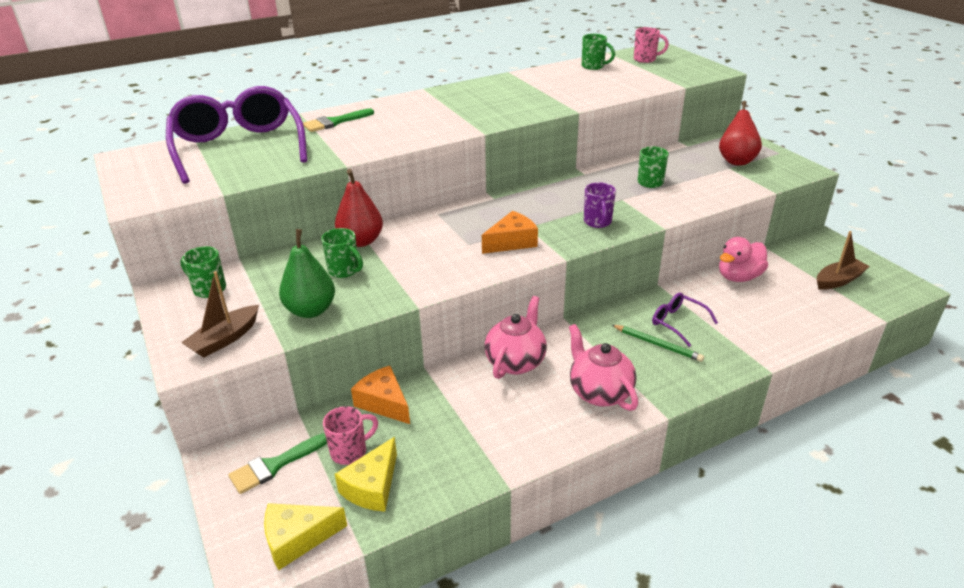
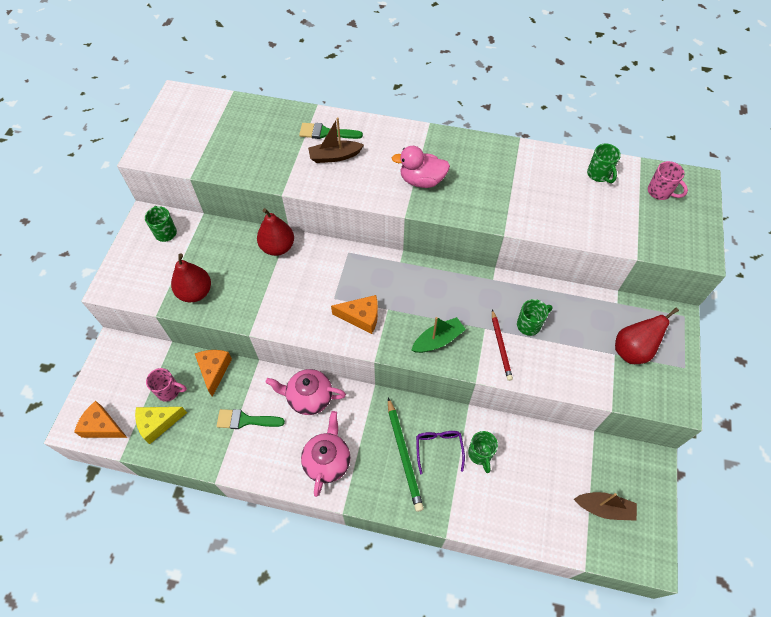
camera: 40 degrees right, 25 degrees up
purple glasses [166,86,307,184] -> none
brown boat [181,271,259,358] -> brown boat moved to [308,118,364,163]
green brush [228,433,327,494] -> green brush moved to [216,409,285,429]
yellow cheese [264,503,347,570] -> orange cheese [74,401,127,438]
green pear [279,229,335,318] -> red pear [171,254,211,302]
green mug [321,228,363,278] -> green mug moved to [468,431,498,473]
pink teapot [484,296,547,379] -> pink teapot turned 150 degrees counterclockwise [266,369,346,415]
purple mug [584,182,616,228] -> green boat [411,317,466,353]
green pencil [612,325,704,362] -> green pencil [388,397,424,512], size x1.51
pink duck [719,237,768,282] -> pink duck moved to [392,146,450,188]
none -> red pencil [492,310,513,381]

